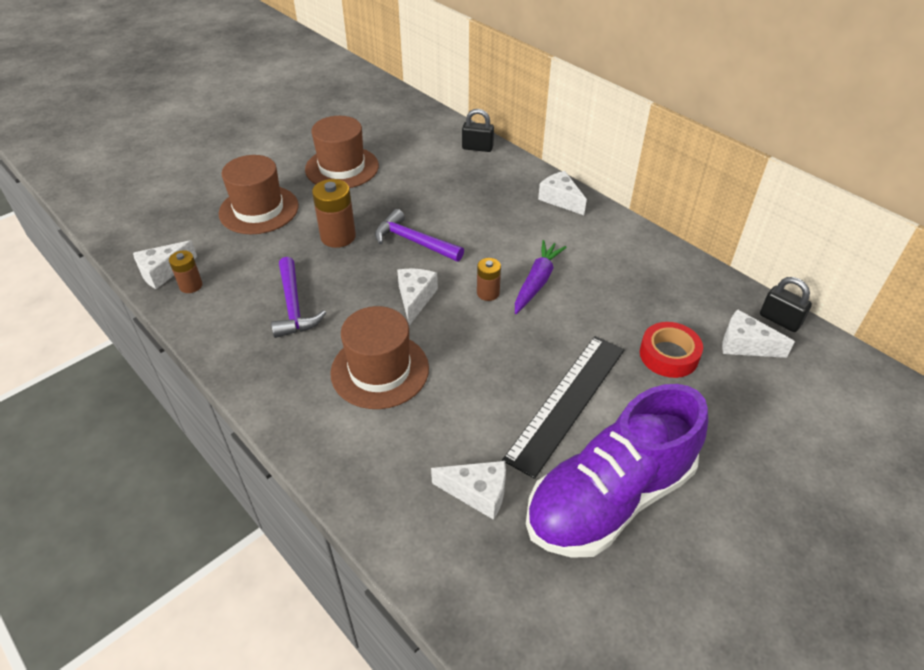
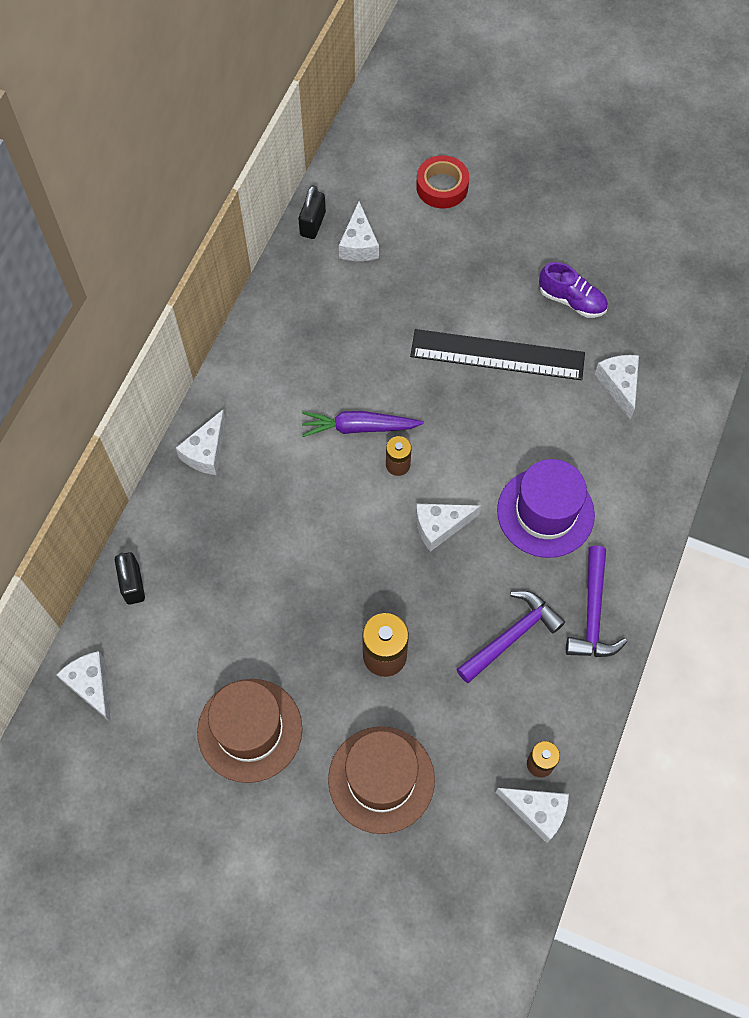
camera: 115 degrees left, 20 degrees up
brown hat [330,306,429,409] -> purple hat [497,459,595,558]
purple hammer [375,209,464,262] -> purple hammer moved to [566,546,627,657]
purple shoe [526,384,708,558] -> purple shoe [539,262,608,318], size x0.45
red tape [640,322,703,378] -> red tape moved to [416,155,469,208]
none -> white cheese [56,651,111,722]

